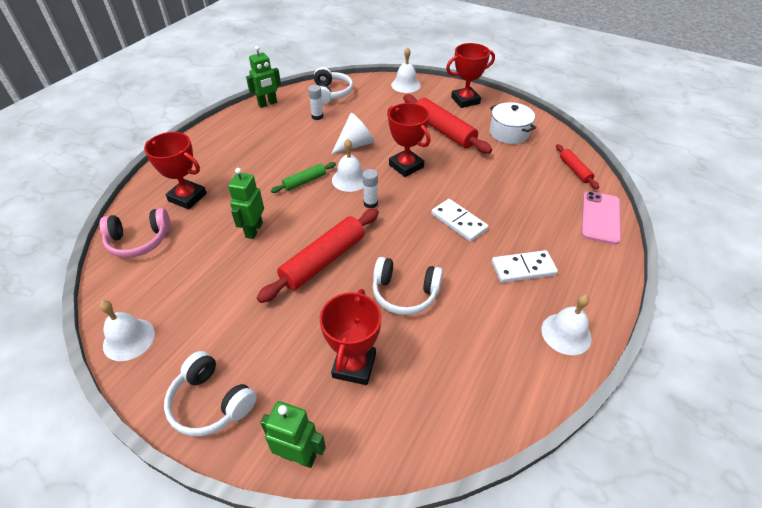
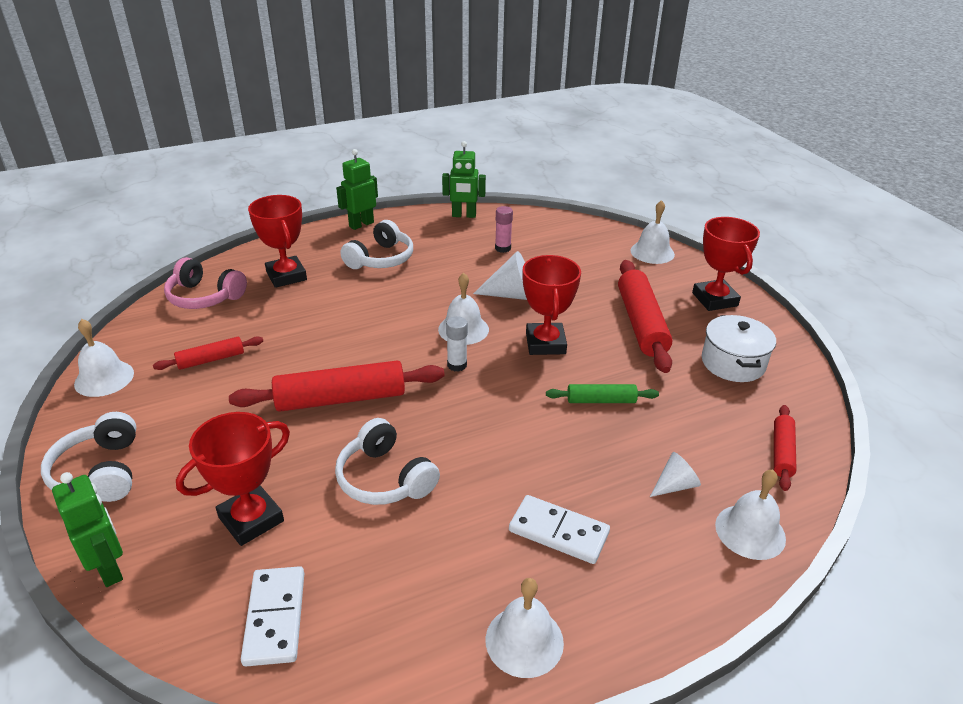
camera: 35 degrees right, 10 degrees down
green robot [228,168,264,239] -> green robot moved to [336,149,378,230]
green rolling pin [271,162,336,193] -> green rolling pin moved to [546,384,659,403]
white glue stick [308,85,323,120] -> pink glue stick [495,206,513,253]
white headphones [314,67,353,105] -> white headphones moved to [340,220,413,269]
white domino [431,199,489,242] -> white domino moved to [241,566,304,667]
red trophy [446,43,495,108] -> red trophy turned 60 degrees clockwise [692,217,760,311]
pink phone [581,191,621,245] -> white bell [715,469,786,560]
none -> red rolling pin [153,336,263,370]
none -> white cone [650,452,701,497]

